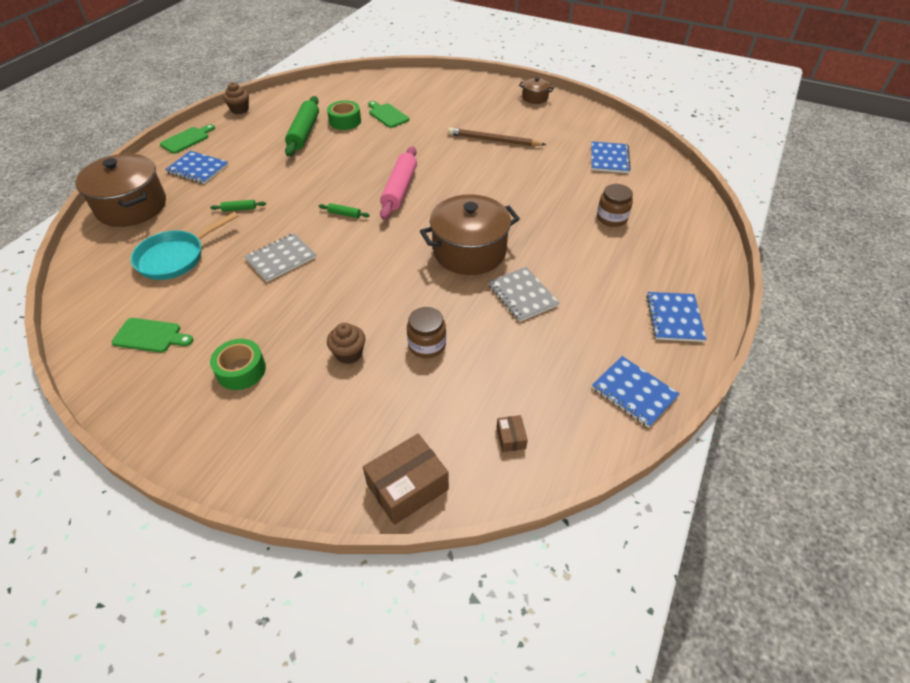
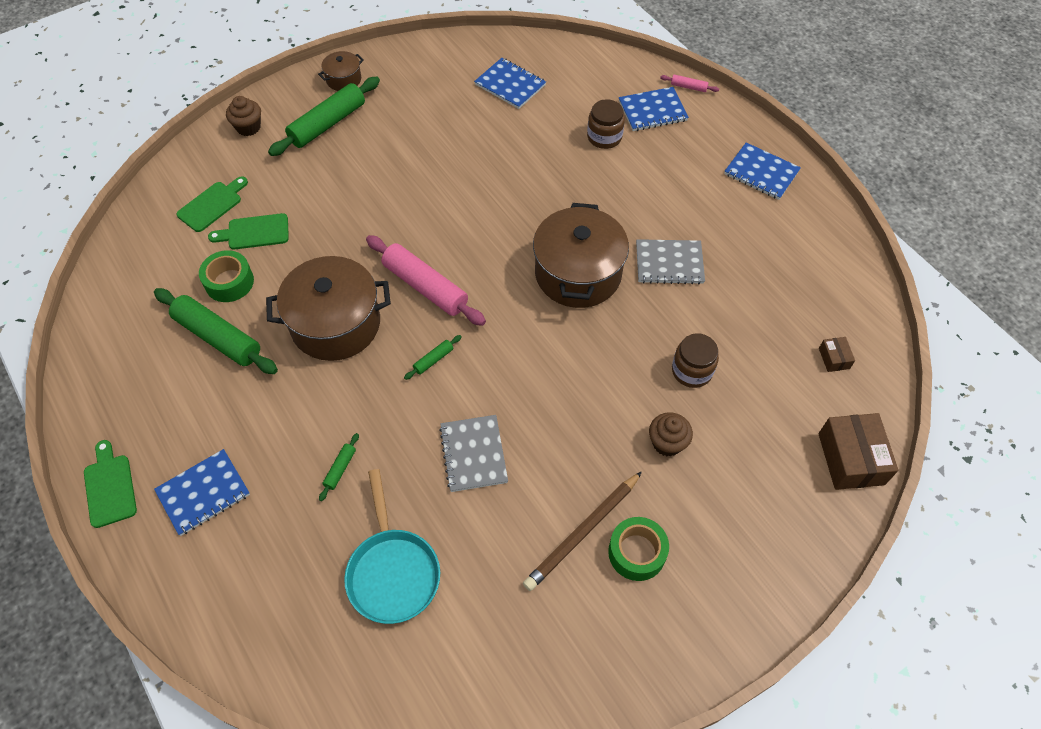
camera: 60 degrees left, 10 degrees up
brown pot [75,154,166,227] -> brown pot moved to [266,256,391,361]
green cutting board [112,318,193,353] -> green cutting board moved to [176,176,248,232]
brown cupcake [223,82,249,114] -> brown cupcake moved to [226,96,261,136]
brown pencil [448,128,546,146] -> brown pencil moved to [523,471,642,591]
brown box [497,415,528,452] -> brown box turned 60 degrees clockwise [819,337,855,372]
blue notebook [592,356,680,428] -> blue notebook moved to [619,87,689,131]
none -> green rolling pin [268,77,380,156]
none -> pink rolling pin [660,74,719,92]

